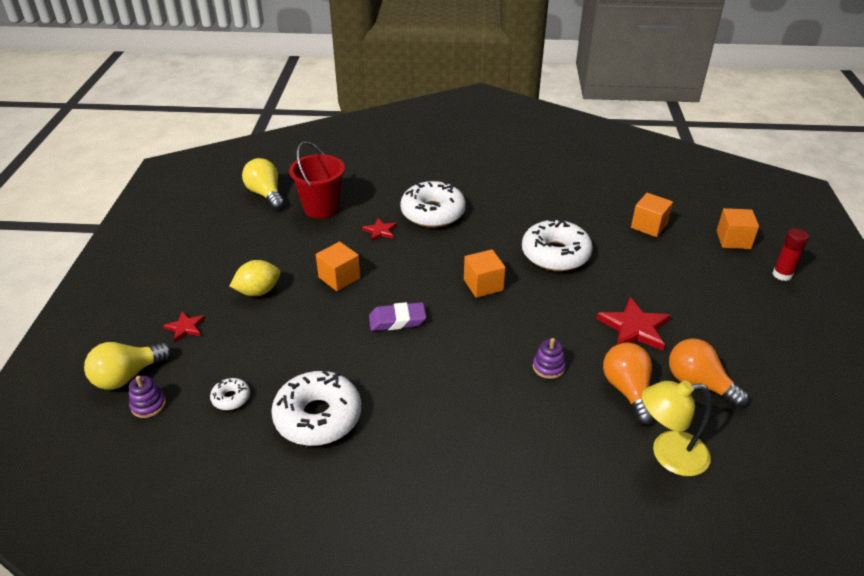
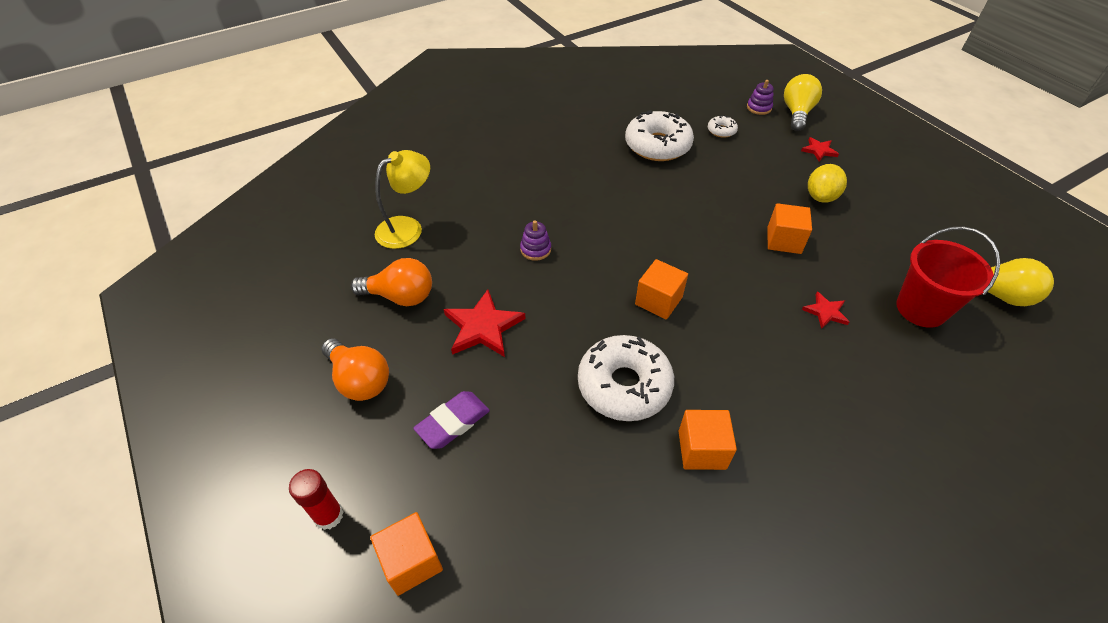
camera: 145 degrees right, 10 degrees up
purple eraser [369,302,426,331] -> purple eraser moved to [413,391,490,449]
white donut [400,181,466,227] -> none
orange light bulb [603,343,655,425] -> orange light bulb moved to [322,338,389,401]
orange cube [631,193,673,237] -> orange cube moved to [679,410,737,470]

